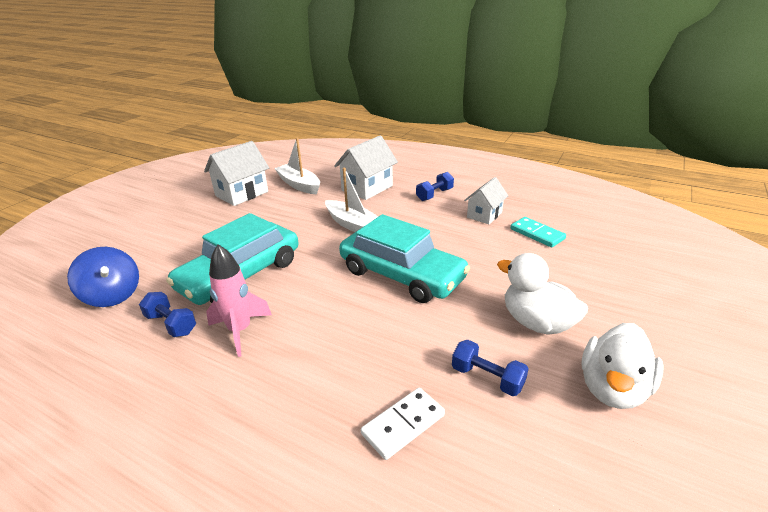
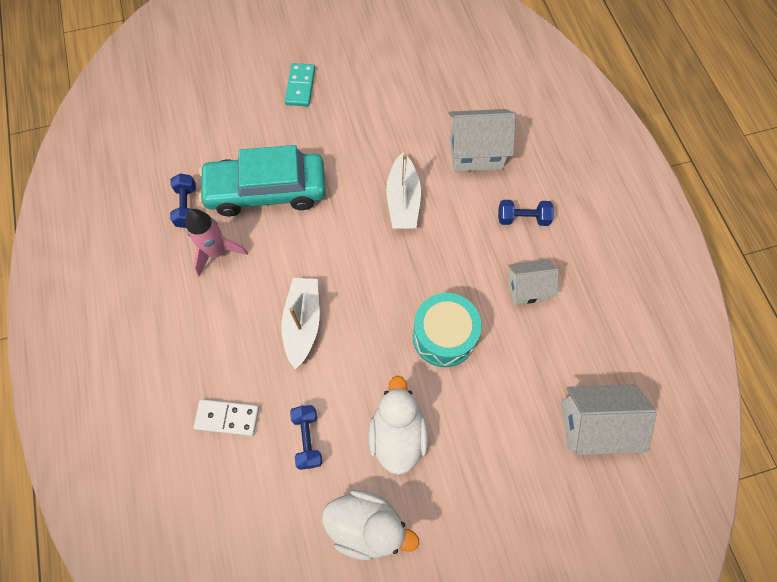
camera: 45 degrees right, 35 degrees up
blue spinning top [67,247,139,307] -> none
white house [204,141,269,206] -> white house moved to [561,384,657,455]
white boat [274,138,320,195] -> white boat moved to [281,278,320,369]
turquoise car [339,214,470,303] -> none
turquoise domino [510,217,566,247] -> turquoise domino moved to [285,63,315,107]
white duck [582,323,664,409] -> white duck turned 150 degrees counterclockwise [322,490,419,560]
none -> turquoise drum [413,293,482,367]

